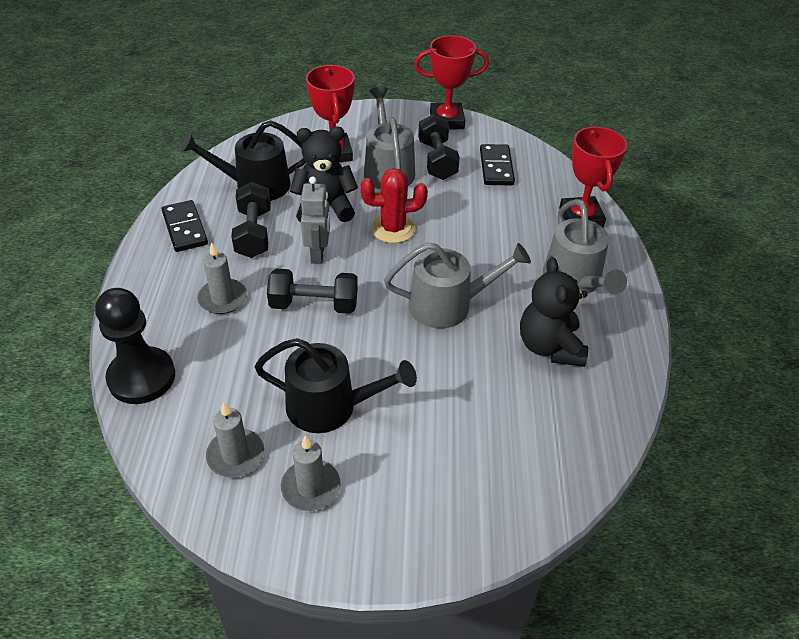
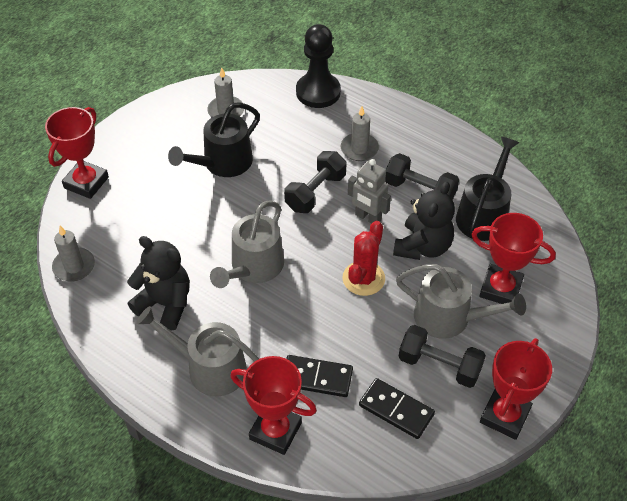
camera: 125 degrees right, 5 degrees up
black domino [162,200,208,252] -> black domino moved to [286,355,353,397]
grey candle [281,436,341,511] -> grey candle moved to [52,226,95,281]
none -> red trophy [45,107,109,199]

